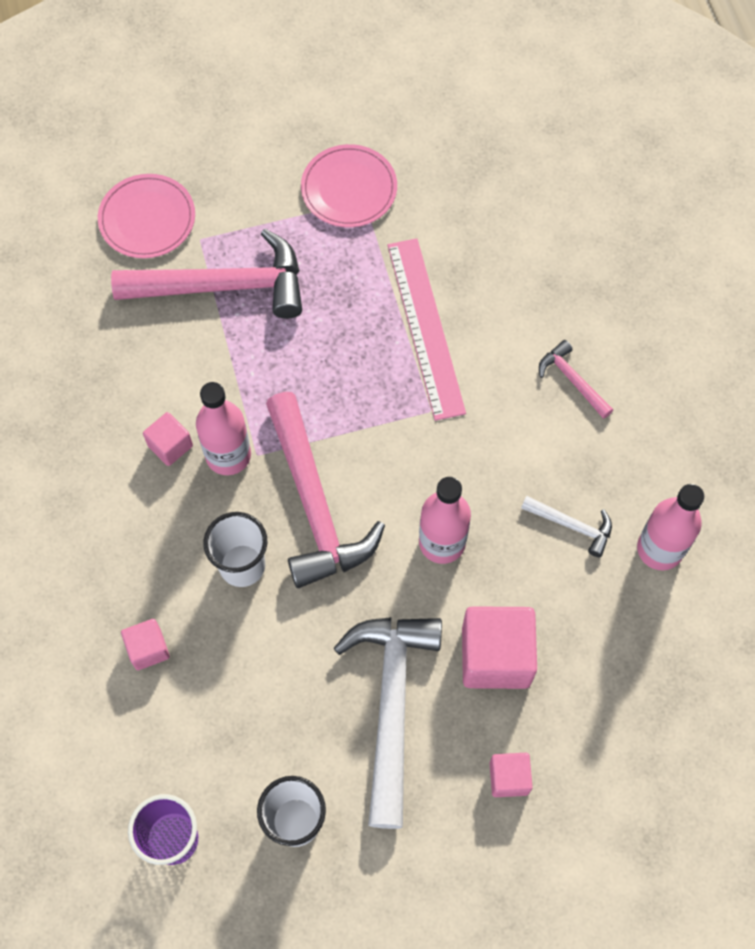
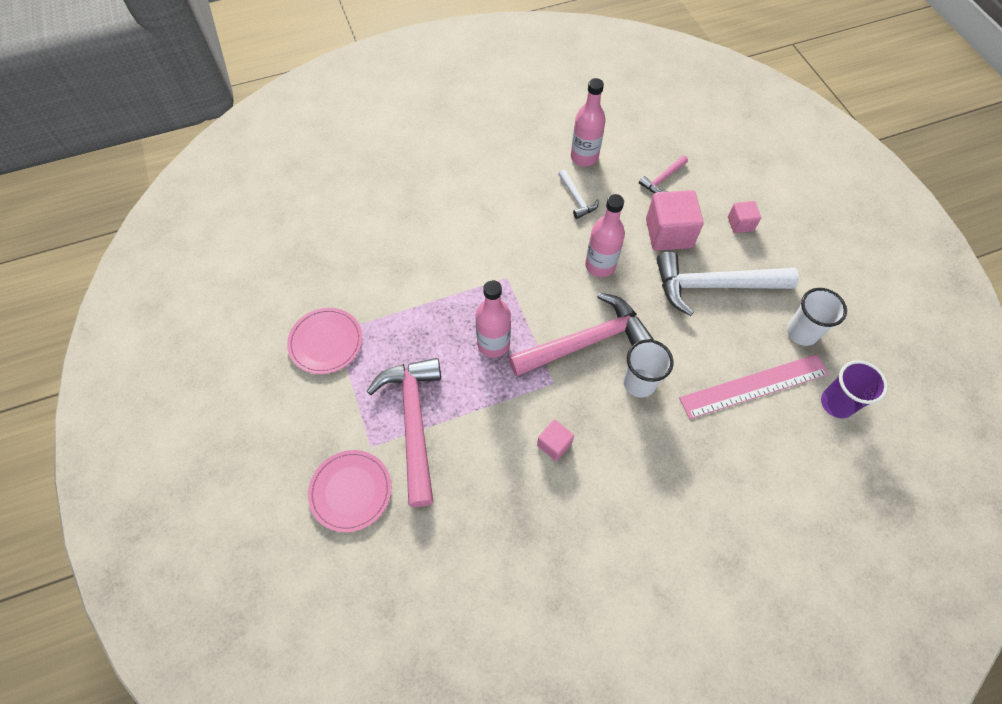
camera: 95 degrees left, 5 degrees down
pink cube [121,619,170,670] -> none
pink bottle [196,382,251,475] -> pink bottle moved to [475,280,511,358]
pink ruler [388,238,466,421] -> pink ruler moved to [679,354,829,419]
white hammer [521,496,612,557] -> white hammer turned 135 degrees clockwise [558,169,599,219]
pink hammer [539,340,613,419] -> pink hammer moved to [639,155,688,193]

